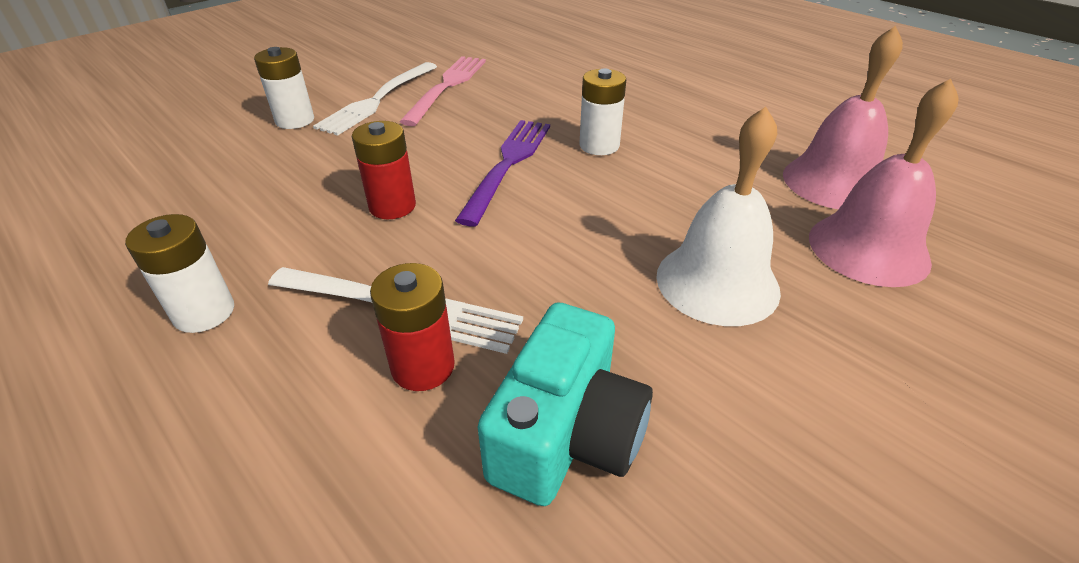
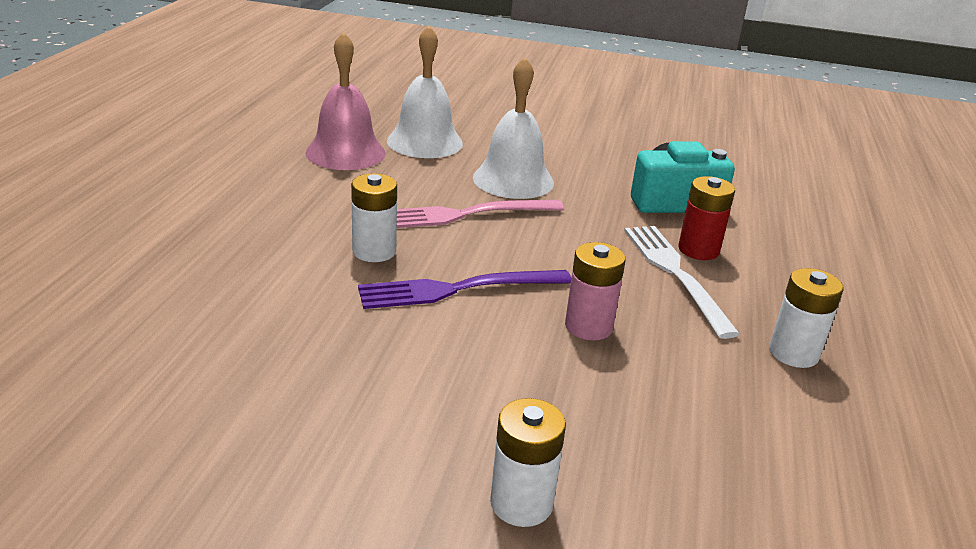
camera: 125 degrees left, 10 degrees down
white fork [313,62,437,136] -> none
red battery [352,121,416,219] -> pink battery [565,242,626,340]
pink fork [399,56,486,126] -> pink fork moved to [397,200,564,228]
pink bell [809,79,959,287] -> white bell [387,26,463,158]

